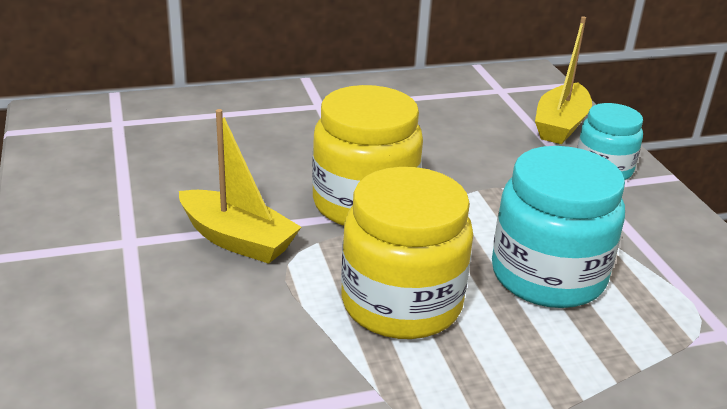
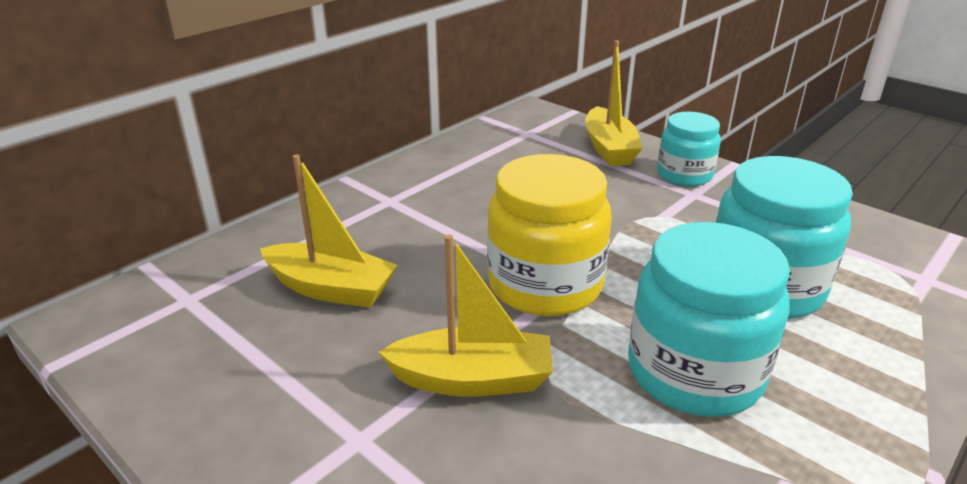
camera: 30 degrees left, 0 degrees up
yellow jar [341,167,473,339] -> turquoise jar [628,222,790,417]
none -> yellow boat [260,154,397,308]

